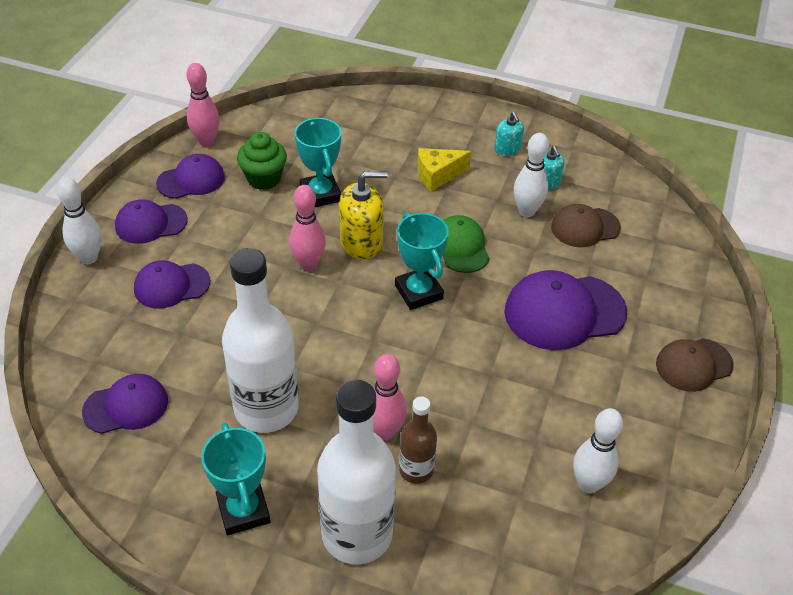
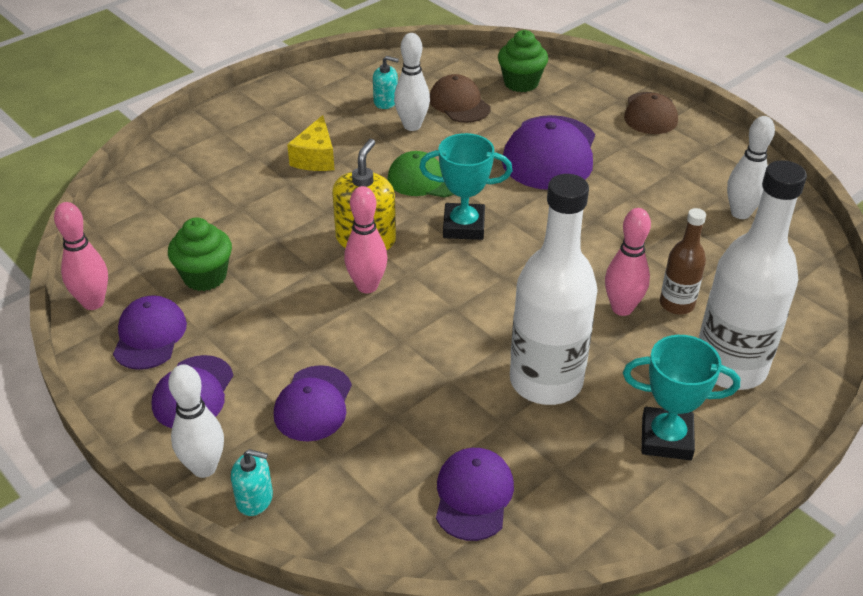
camera: 60 degrees left, 5 degrees down
turquoise trophy [295,118,341,208] -> none
turquoise soap dispenser [494,112,524,156] -> turquoise soap dispenser moved to [231,449,273,516]
brown cap [551,204,621,247] -> brown cap turned 135 degrees clockwise [430,74,491,123]
none -> green cupcake [498,30,548,92]

